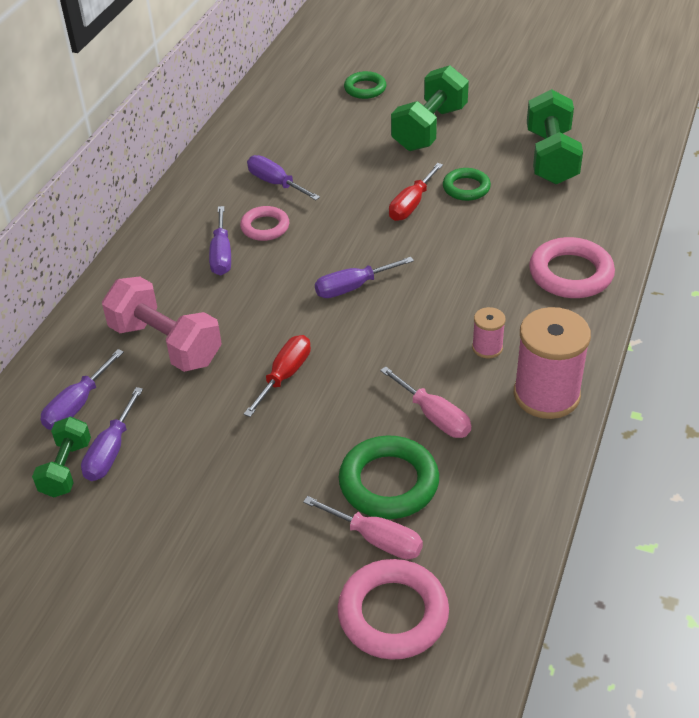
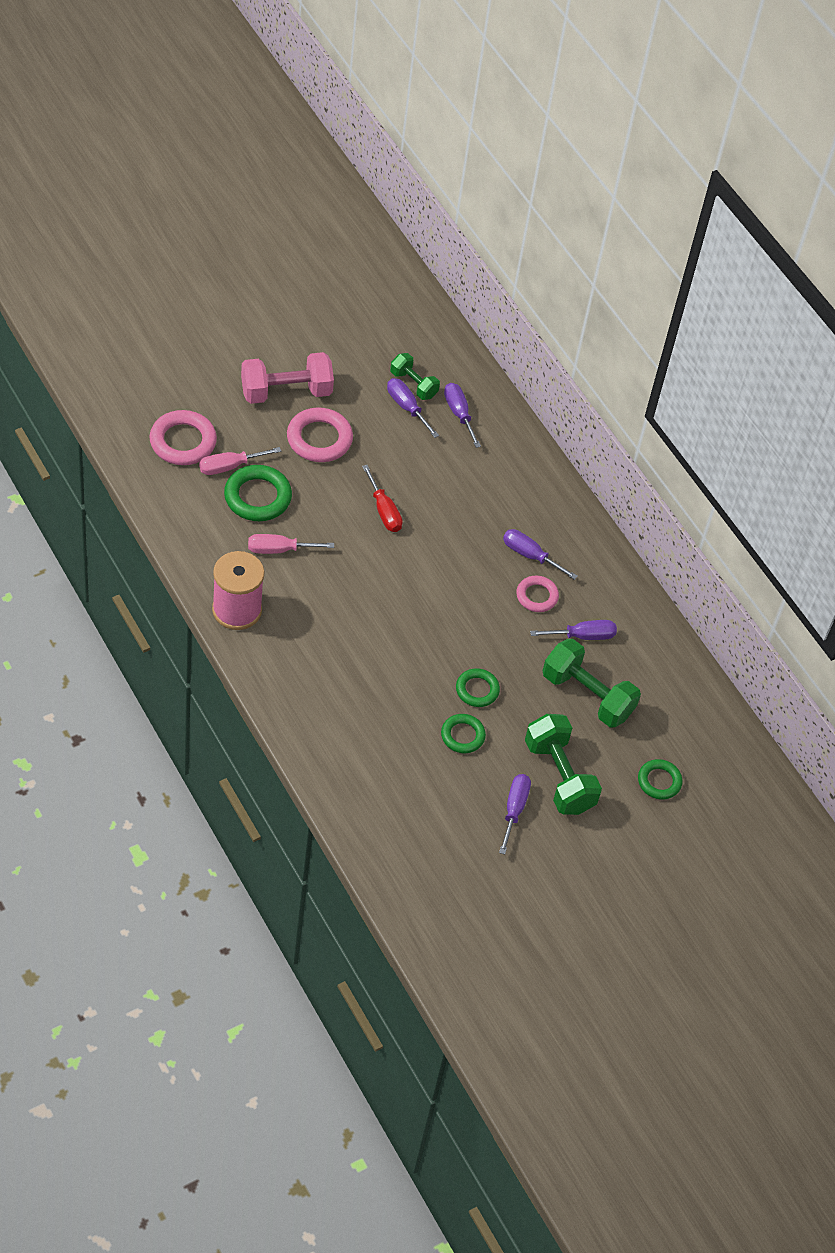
camera: 120 degrees right, 10 degrees up
pink dumbbell [102,276,222,372] -> pink dumbbell moved to [241,352,334,404]
purple screwdriver [315,257,414,298] -> purple screwdriver moved to [499,774,531,854]
red screwdriver [389,163,443,221] -> green ring [456,668,500,707]
pink spool [472,307,506,358] -> none
green dumbbell [527,89,583,184] -> green dumbbell moved to [543,639,641,728]
pink ring [529,237,615,298] -> pink ring moved to [287,408,353,462]

